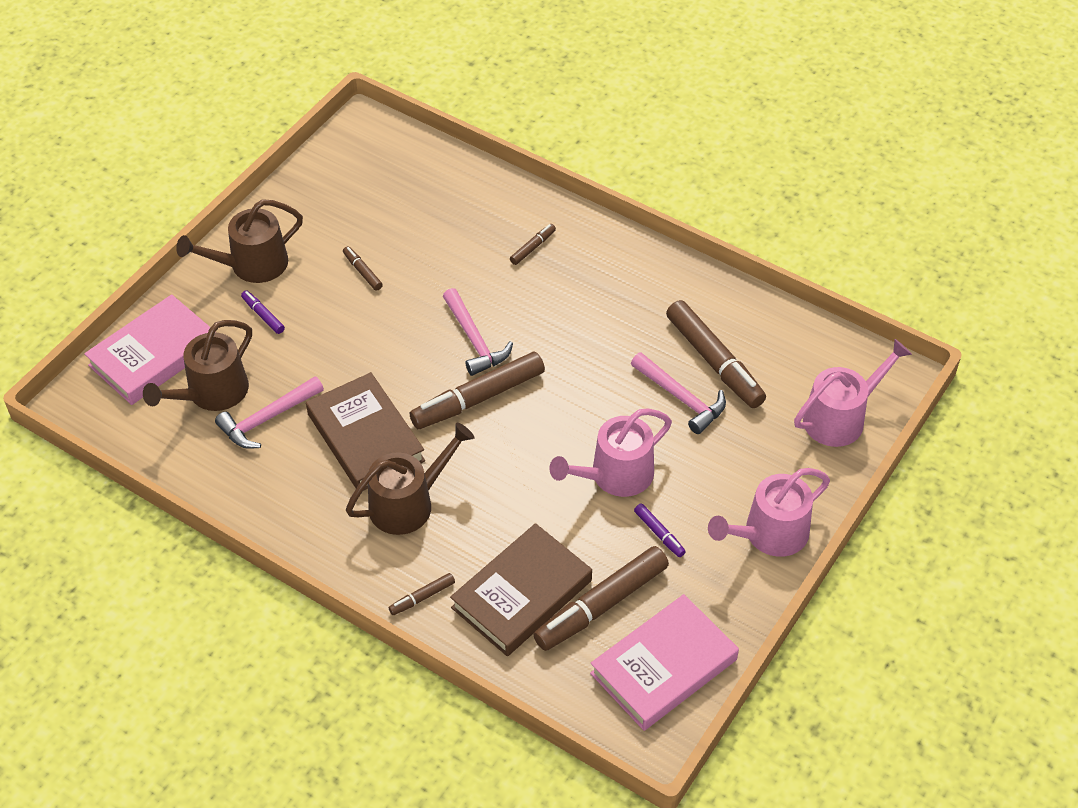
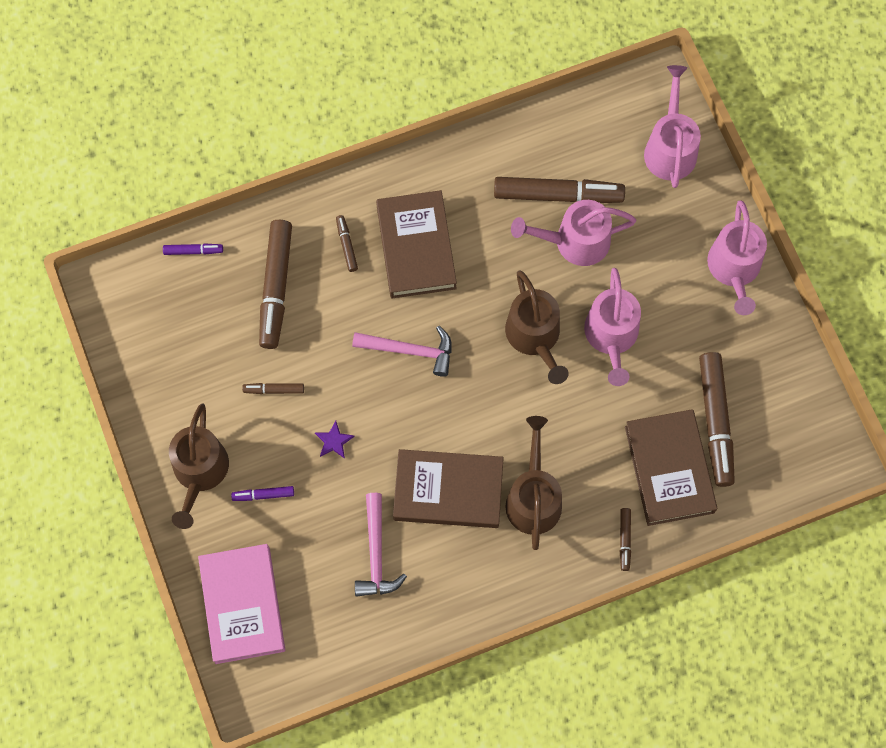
camera: 55 degrees left, 20 degrees up
brown watering can [143,320,252,411] -> brown watering can moved to [505,270,569,384]
brown marker [410,352,545,429] -> brown marker moved to [259,220,292,349]
pink book [590,594,739,731] -> none
pink hammer [631,352,726,434] -> pink watering can [511,200,636,266]
purple marker [634,503,686,557] -> purple marker moved to [163,243,223,255]
none -> purple star [315,421,355,459]
none -> brown book [376,190,457,298]

